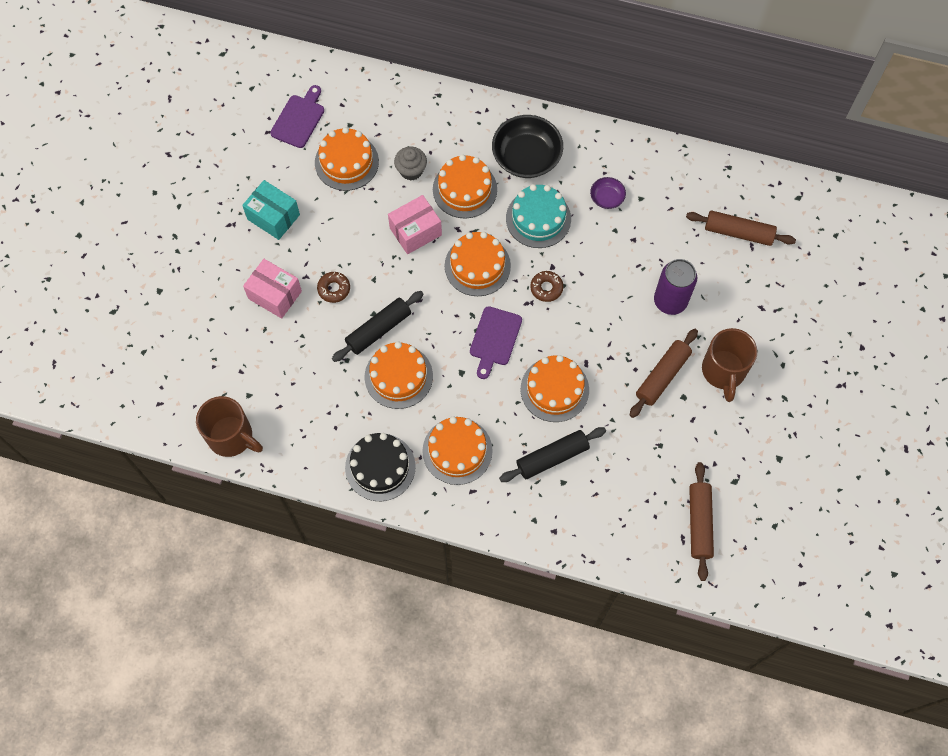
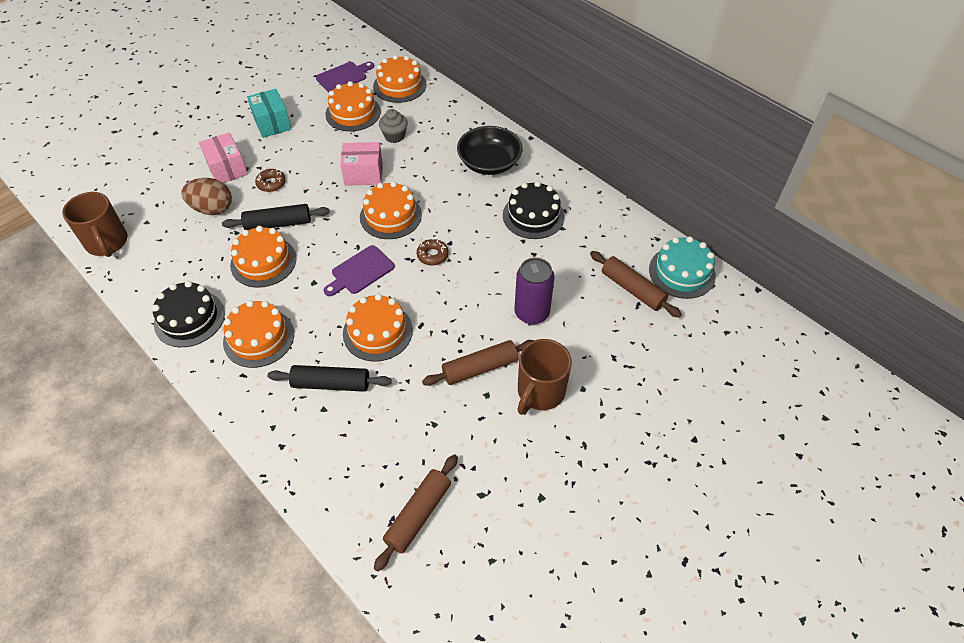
camera: 30 degrees right, 15 degrees down
orange cake [433,154,497,219] -> orange cake moved to [373,55,426,103]
turquoise cake [506,184,571,248] -> turquoise cake moved to [649,236,716,299]
purple bowl [590,177,626,209] -> black cake [503,181,565,239]
none -> brown egg [181,178,232,215]

